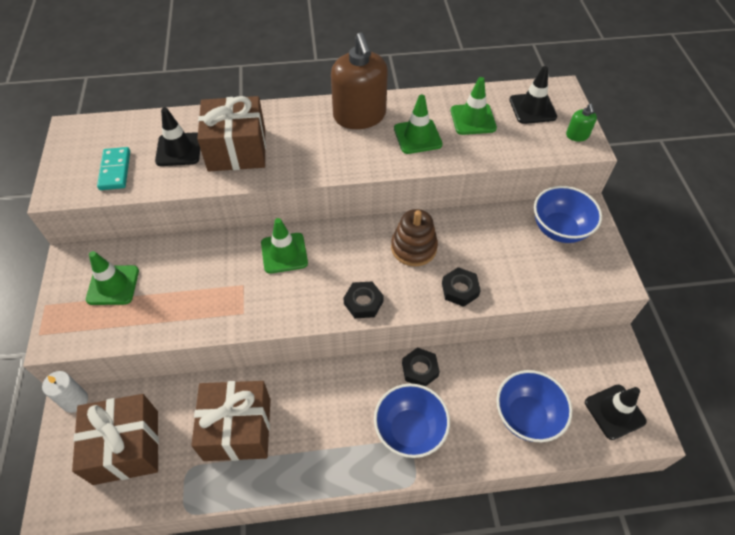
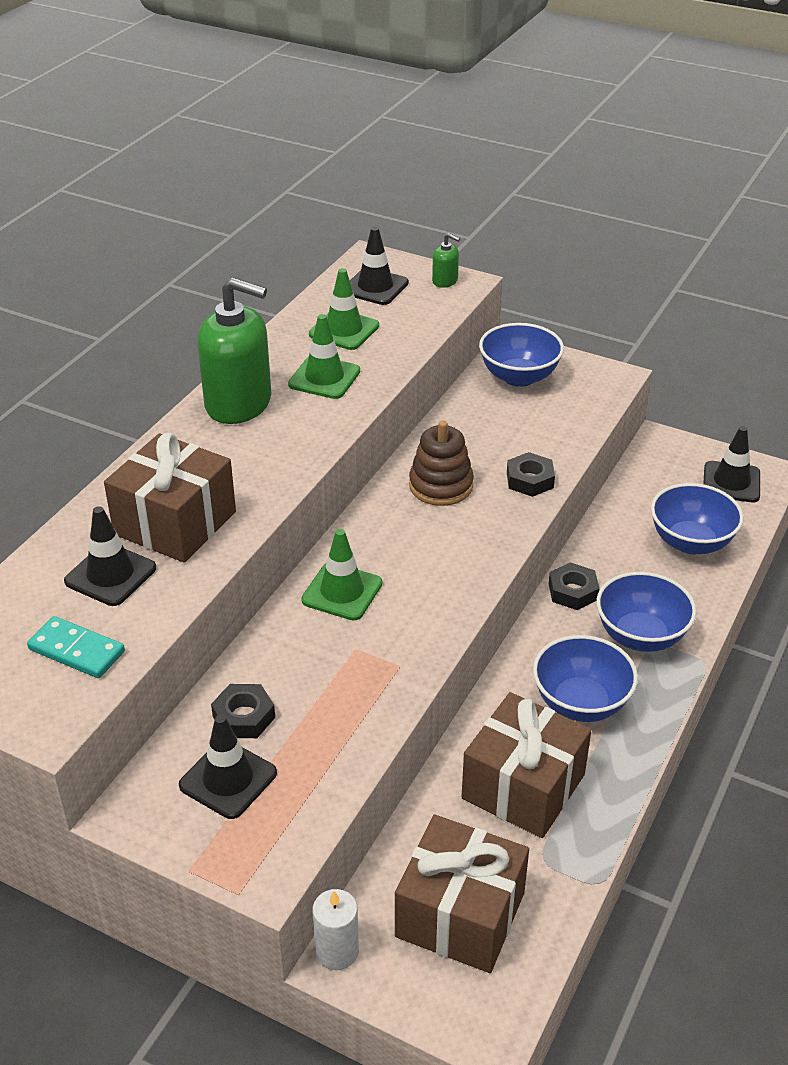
camera: 55 degrees left, 15 degrees down
green traffic cone [86,251,139,305] -> black traffic cone [179,715,277,819]
brown soap dispenser [331,32,388,129] -> green soap dispenser [197,277,271,424]
black nut [343,282,384,318] -> black nut moved to [211,684,275,738]
none -> blue bowl [533,635,638,722]

